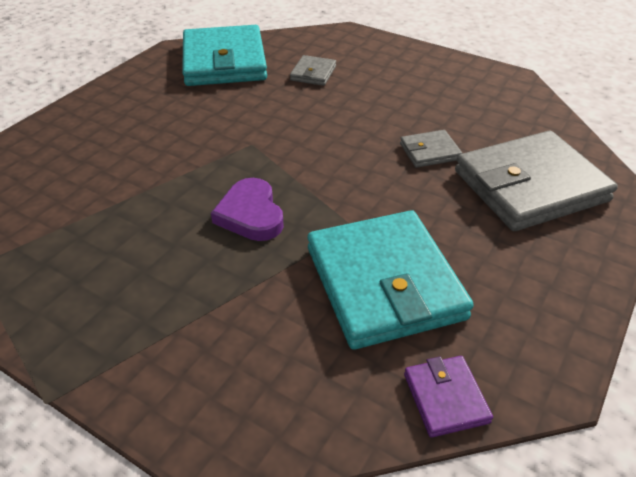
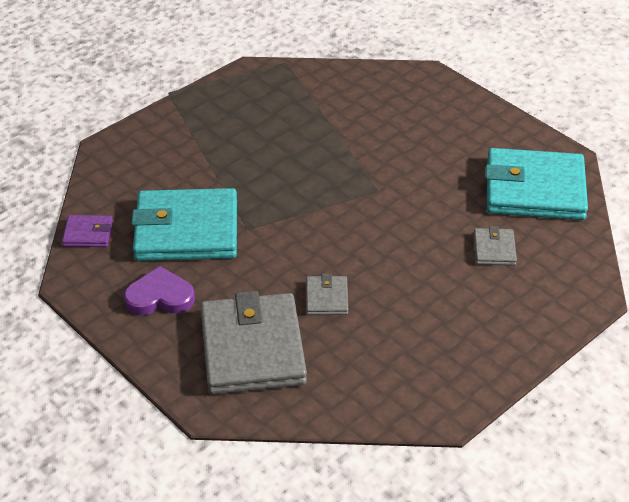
camera: 105 degrees right, 0 degrees up
purple heart [211,178,284,241] -> purple heart moved to [124,266,195,315]
grey wallet [290,55,336,86] -> grey wallet turned 60 degrees clockwise [474,226,517,266]

